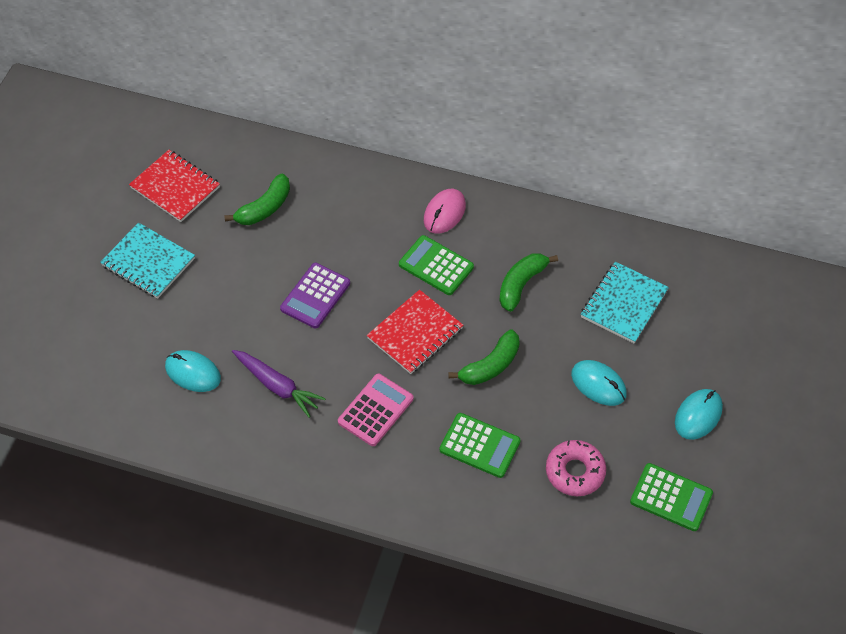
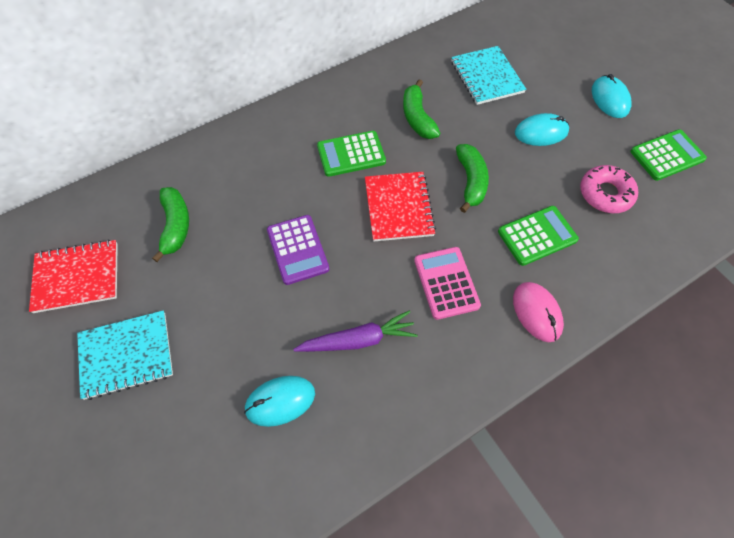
camera: 50 degrees left, 5 degrees up
pink mouse [424,189,466,234] -> pink mouse moved to [513,282,564,342]

